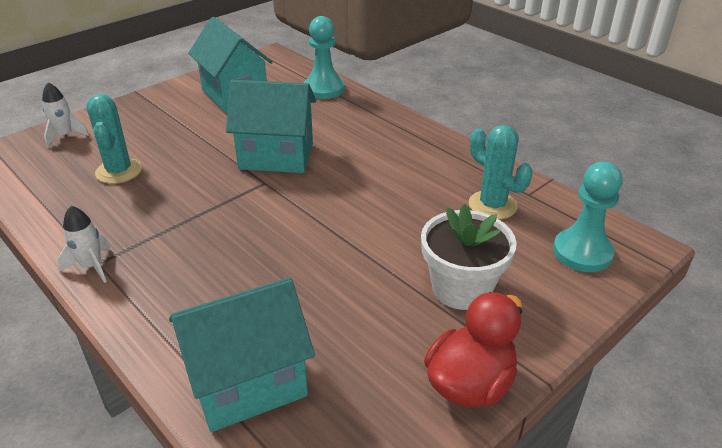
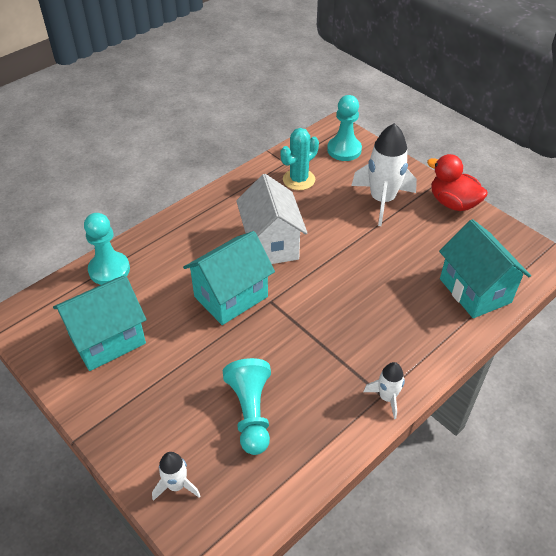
camera: 90 degrees left, 10 degrees up
turquoise cactus [86,94,142,184] -> turquoise pawn [223,358,271,455]
turquoise house [226,80,316,173] -> turquoise house turned 45 degrees clockwise [183,231,275,325]
white flower pot [421,204,517,310] -> white rocket [351,123,417,226]
none -> white house [236,174,307,264]

